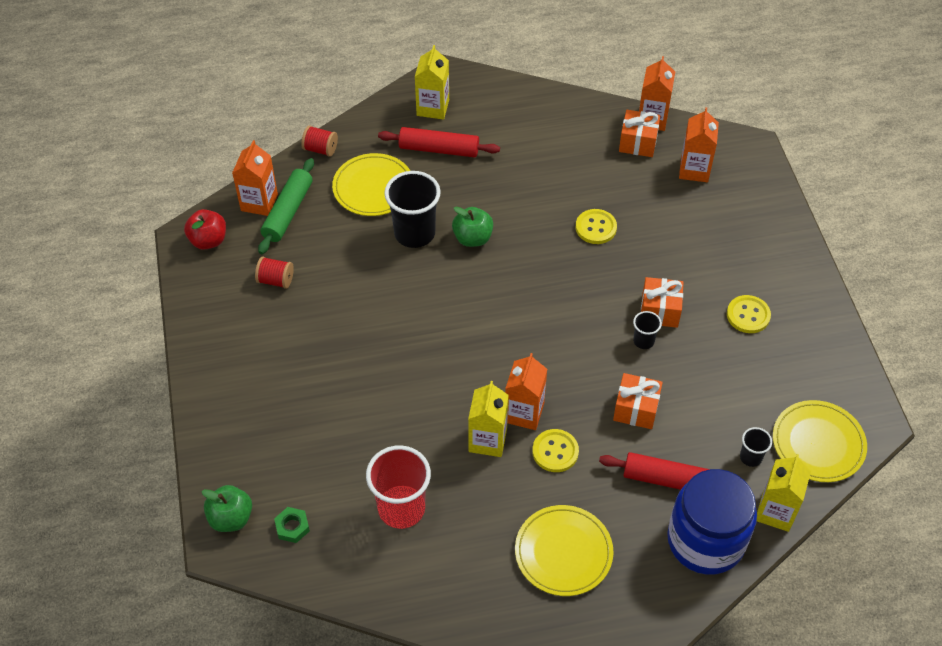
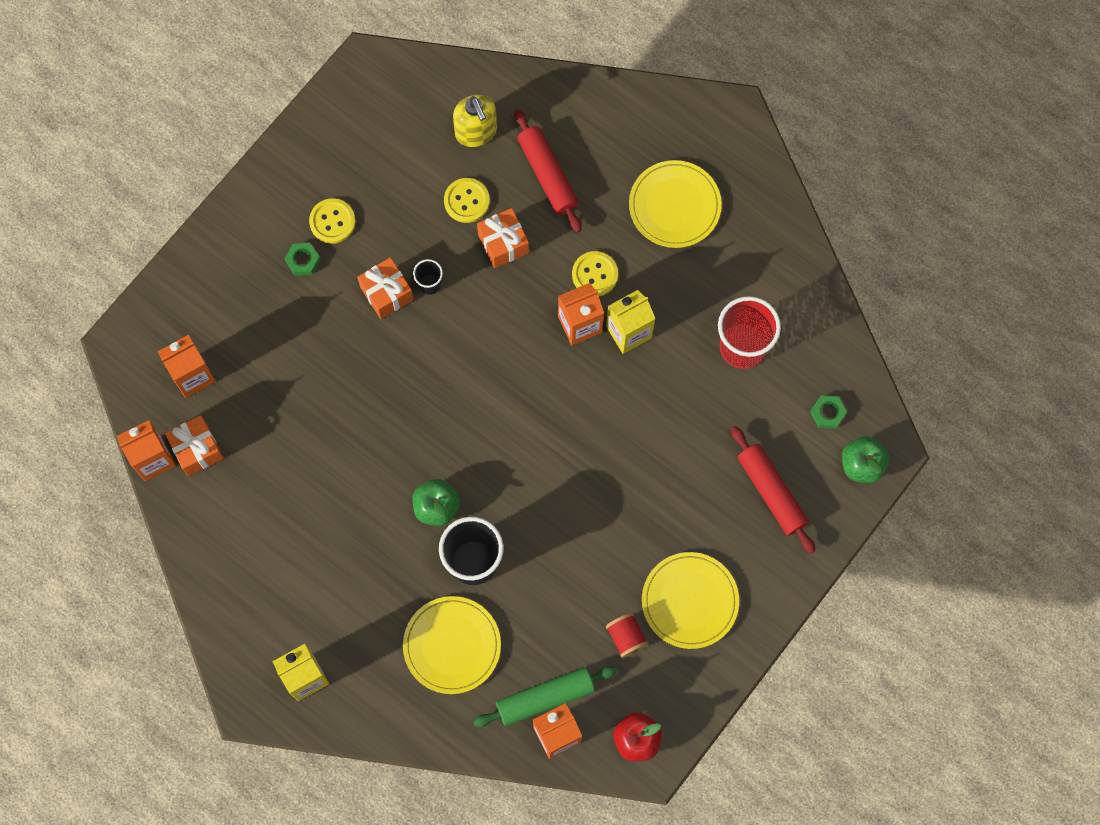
camera: 130 degrees left, 20 degrees up
red spool [301,126,338,157] -> none
red rolling pin [378,127,500,157] -> red rolling pin moved to [731,426,815,554]
yellow button [576,209,617,244] -> yellow button moved to [444,178,490,223]
blue jar [667,469,757,575] -> none
black cup [740,427,772,467] -> yellow soap dispenser [453,95,497,147]
yellow carton [757,454,811,532] -> none
yellow plate [773,400,867,482] -> yellow plate moved to [642,552,739,649]
none -> green nut [285,243,320,276]

